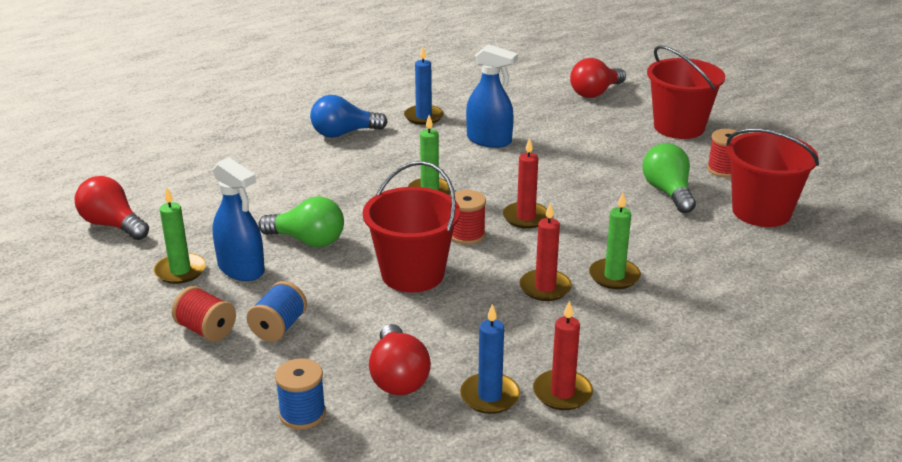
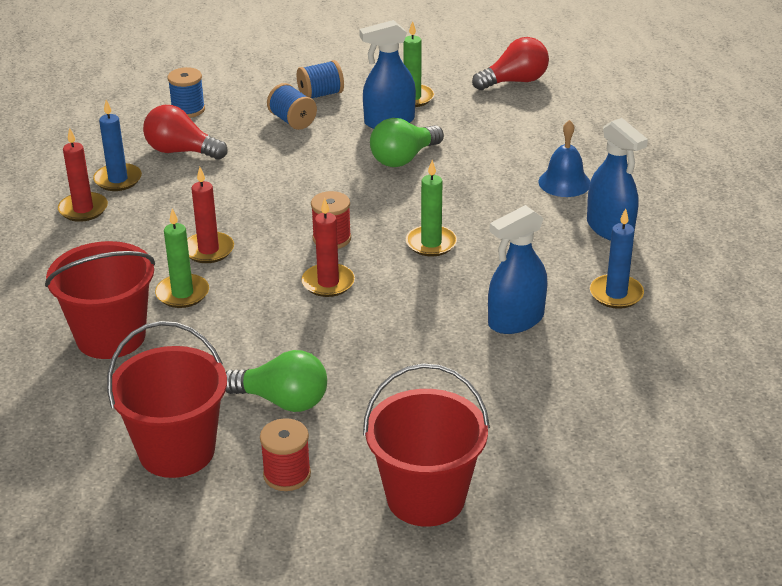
camera: 120 degrees right, 5 degrees up
red spool [172,286,236,342] -> blue spool [297,60,344,98]
blue light bulb [310,95,387,138] -> blue spray bottle [587,118,648,241]
red bucket [363,161,460,293] -> red bucket moved to [45,241,155,359]
red light bulb [570,58,626,98] -> none
none -> blue bell [538,120,590,197]

